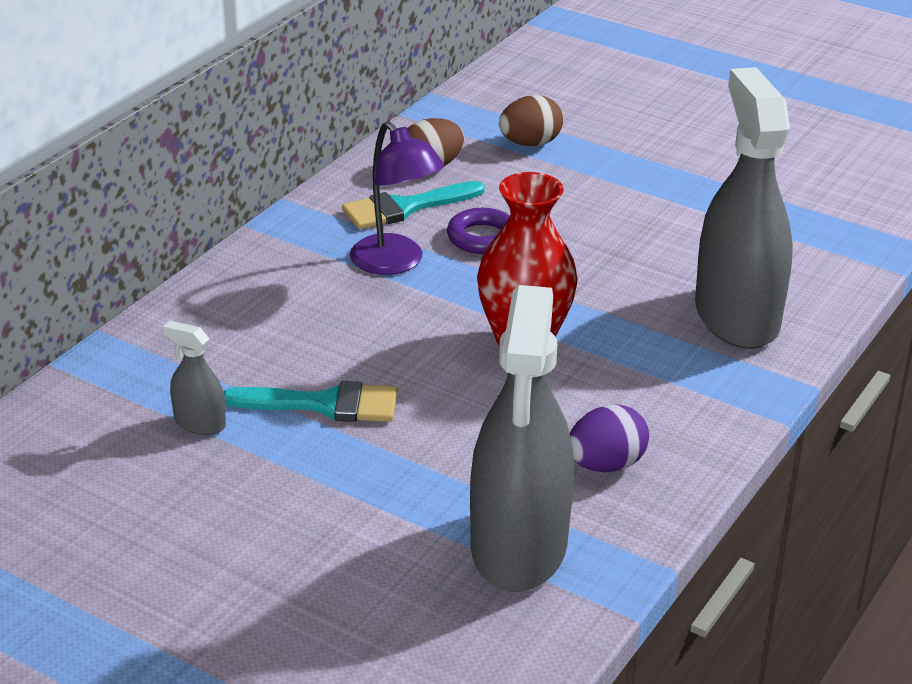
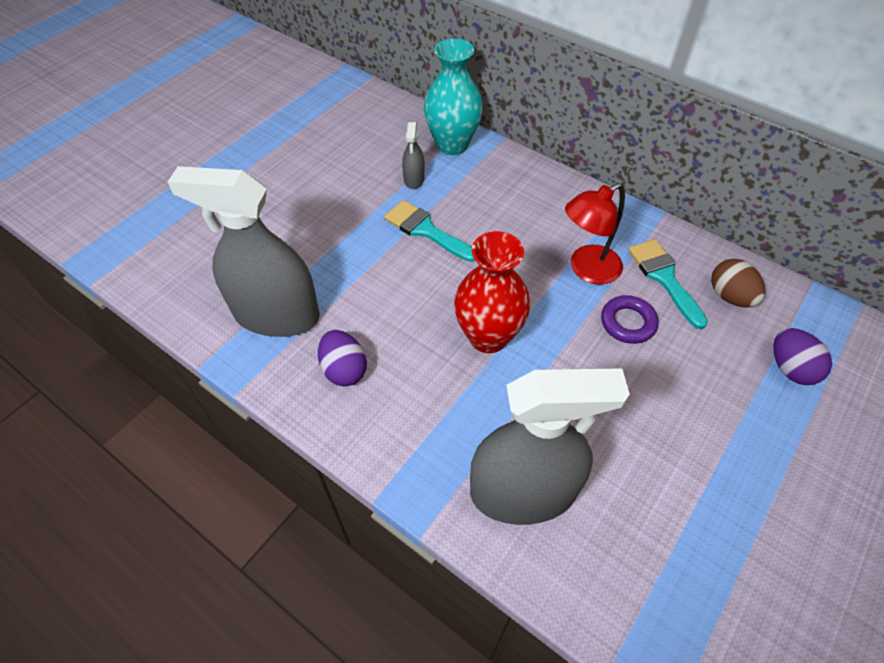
camera: 95 degrees right, 20 degrees up
grey spray bottle [163,321,226,435] -> grey spray bottle turned 150 degrees clockwise [402,122,425,189]
turquoise brush [224,381,397,422] -> turquoise brush turned 120 degrees clockwise [384,200,475,262]
purple lamp [350,121,444,275] -> red lamp [565,183,625,285]
brown egg [499,95,563,146] -> purple egg [773,328,832,385]
none -> turquoise vase [424,38,483,155]

